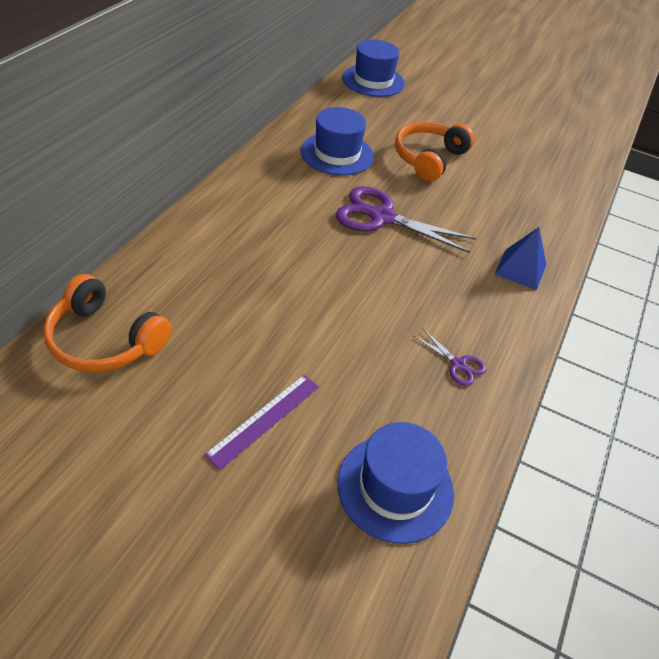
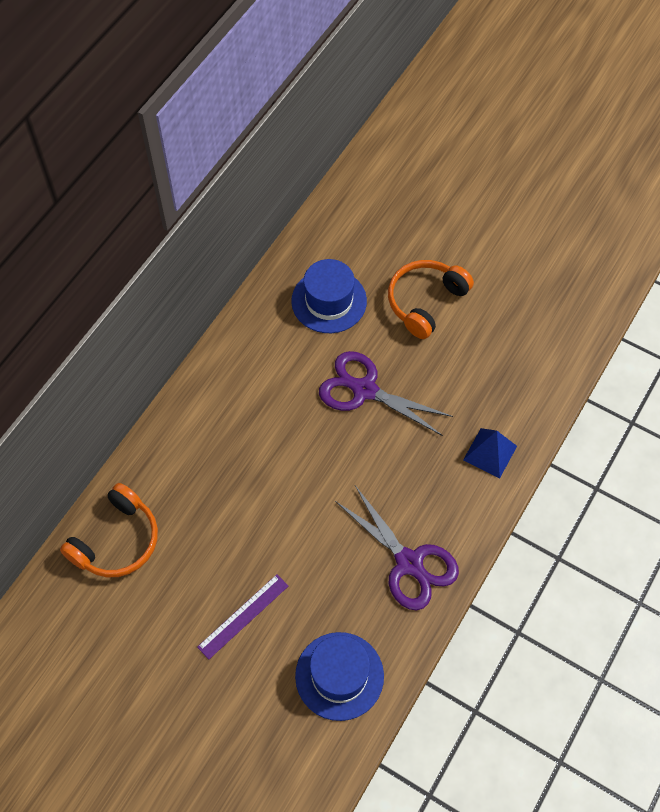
camera: 10 degrees right, 15 degrees up
orange headphones [43,274,171,372] -> orange headphones turned 90 degrees counterclockwise [60,483,158,577]
blue hat [342,40,405,97] -> none
purple scissors [413,328,486,386] -> purple scissors [335,485,459,610], size x2.13

